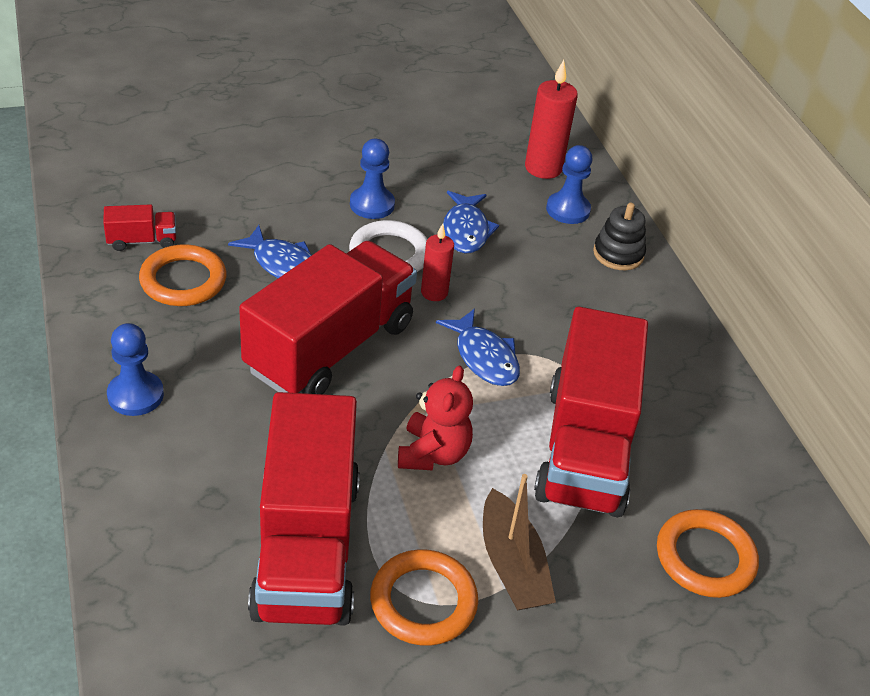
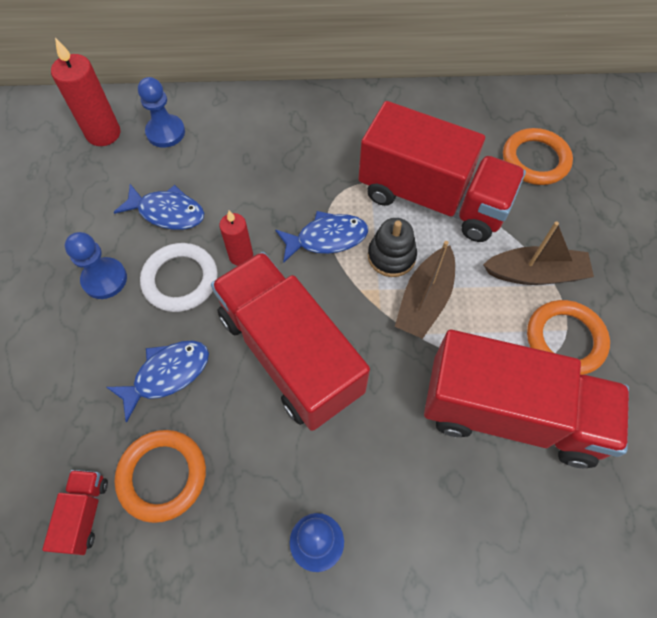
camera: 70 degrees left, 20 degrees up
red teddy bear [398,365,473,470] -> brown boat [395,241,455,339]
black stacking toy [593,203,646,270] -> black stacking toy moved to [368,218,417,277]

